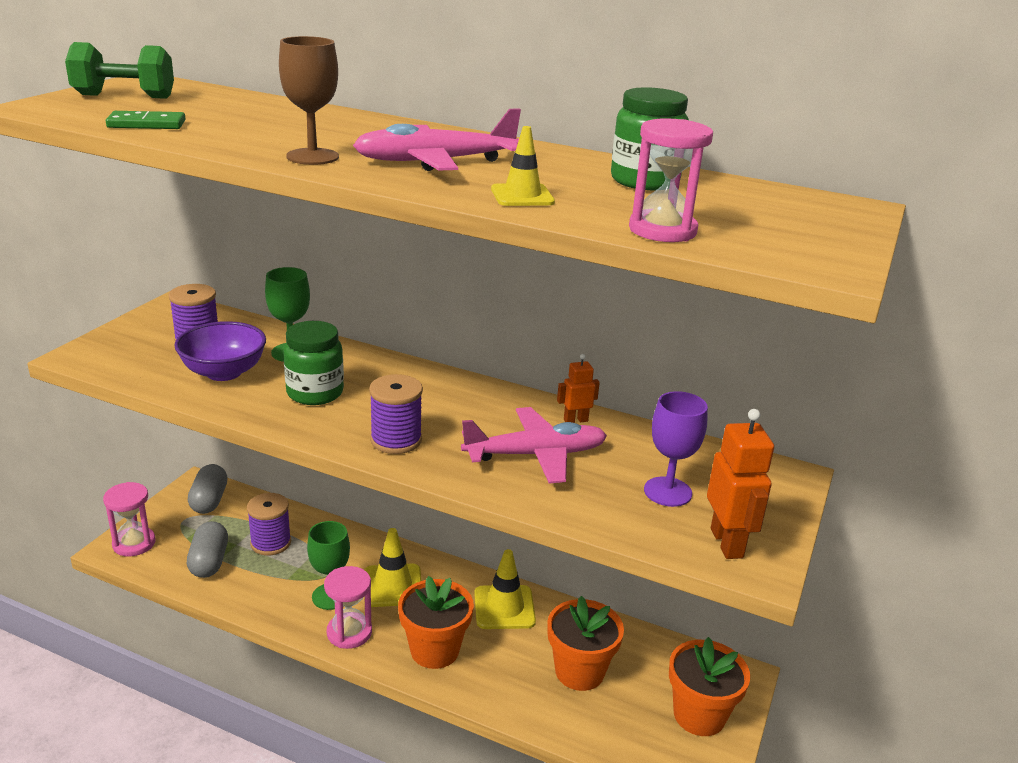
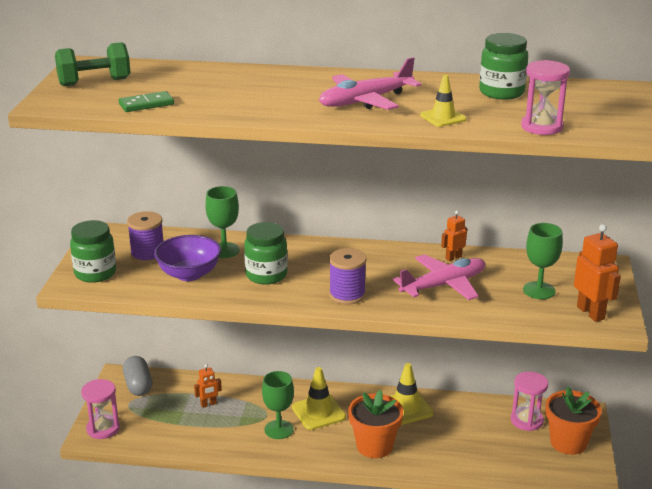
camera: 15 degrees left, 0 degrees up
grey capsule [187,521,228,578] -> none
purple spool [247,493,291,555] -> orange robot [194,364,222,408]
brown goblet [279,36,339,165] -> none
pink hourglass [324,566,372,649] -> pink hourglass moved to [511,371,548,431]
orange flower pot [547,596,624,691] -> none
purple goblet [644,391,708,507] -> green goblet [523,223,563,299]
none -> green jar [70,220,116,283]

